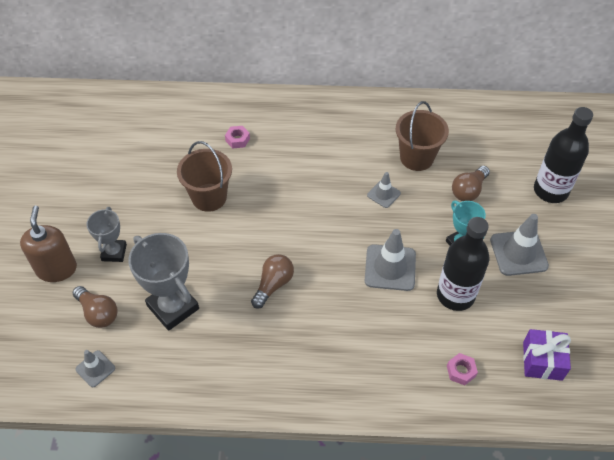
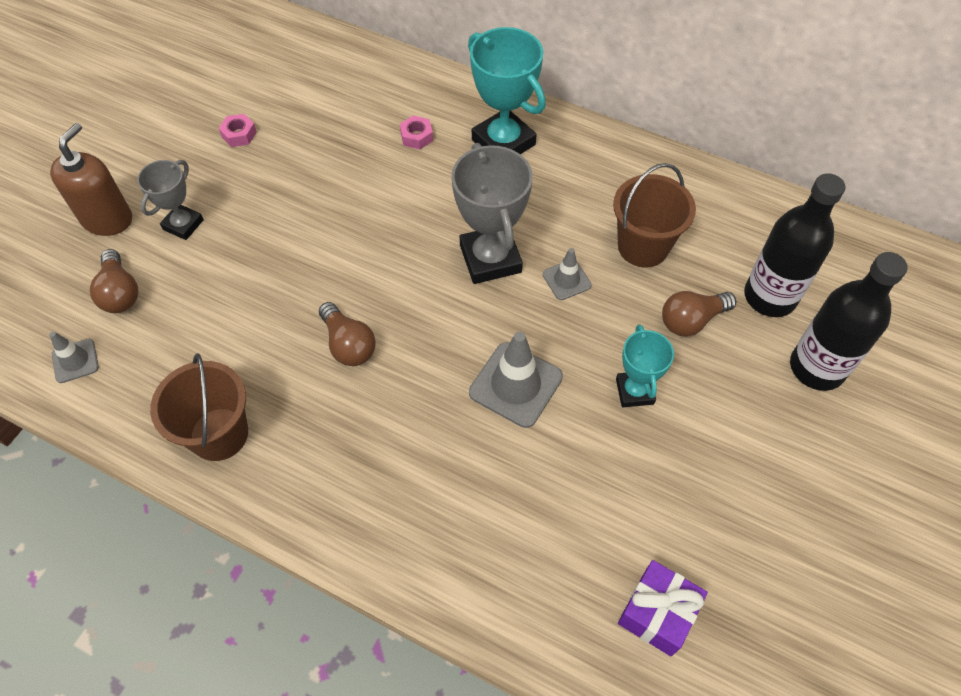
camera: 25 degrees right, 5 degrees up
grey trophy [128,233,199,331] -> grey trophy moved to [451,143,533,284]
brown bucket [177,141,232,212] -> brown bucket moved to [150,354,248,461]
brown light bulb [251,254,294,309] -> brown light bulb turned 90 degrees clockwise [319,302,376,366]
black bottle [437,217,489,311] -> black bottle moved to [744,173,846,317]
pink nut [447,353,478,385] -> pink nut moved to [219,114,257,147]
grey traffic cone [490,214,549,276] -> none
none -> turquoise trophy [468,27,546,154]

